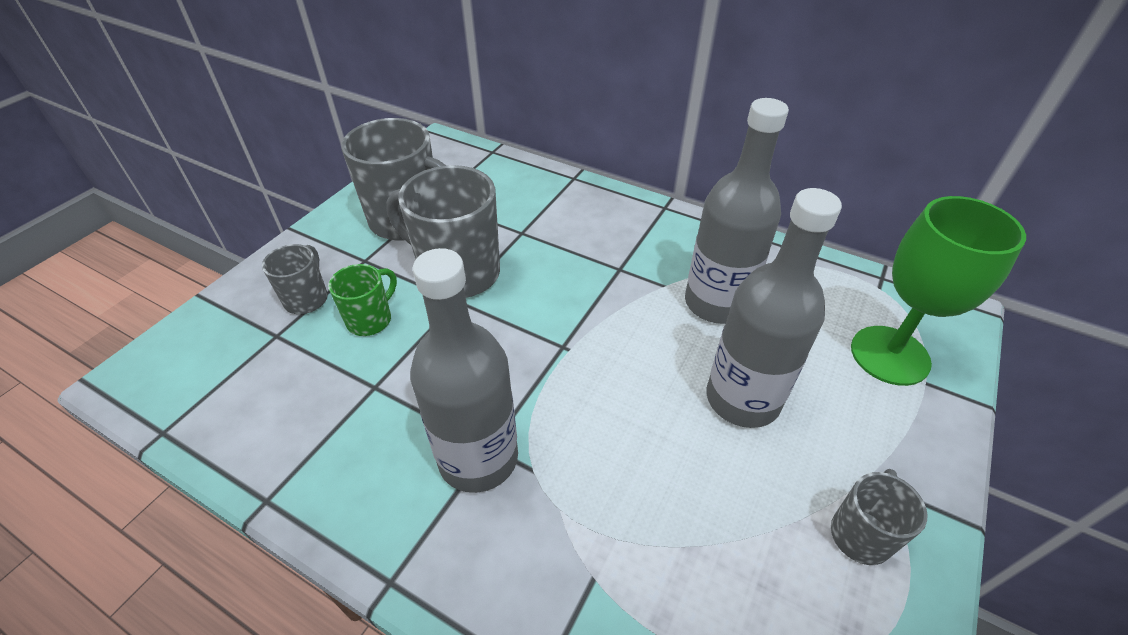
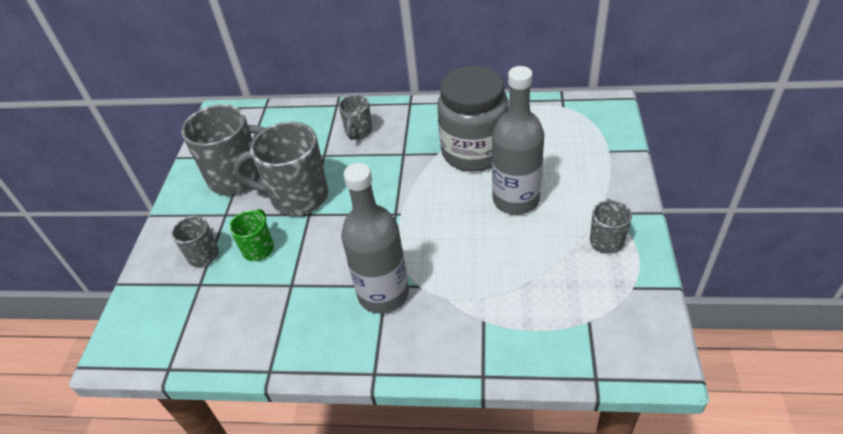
camera: 20 degrees left, 0 degrees up
grey bottle [685,98,789,324] -> grey jar [437,66,508,171]
green goblet [851,196,1026,386] -> none
none -> grey mug [339,95,373,140]

